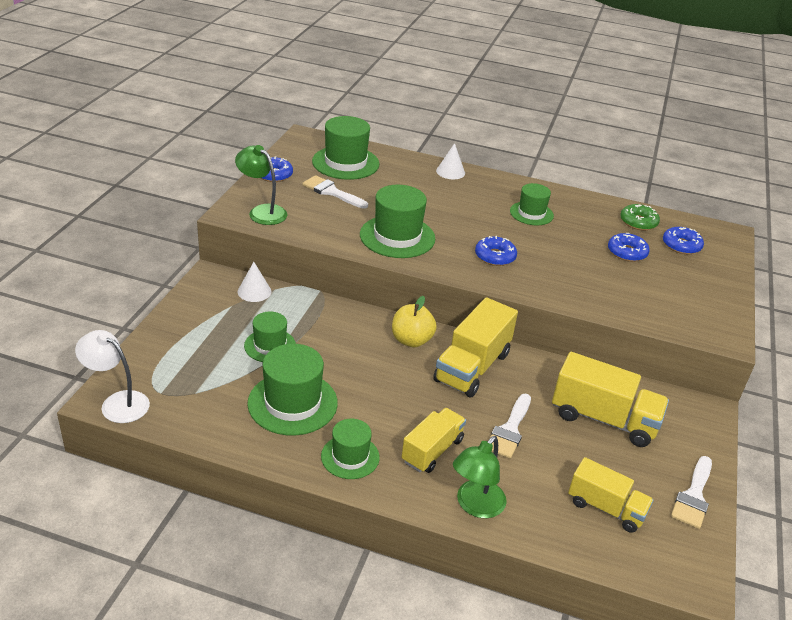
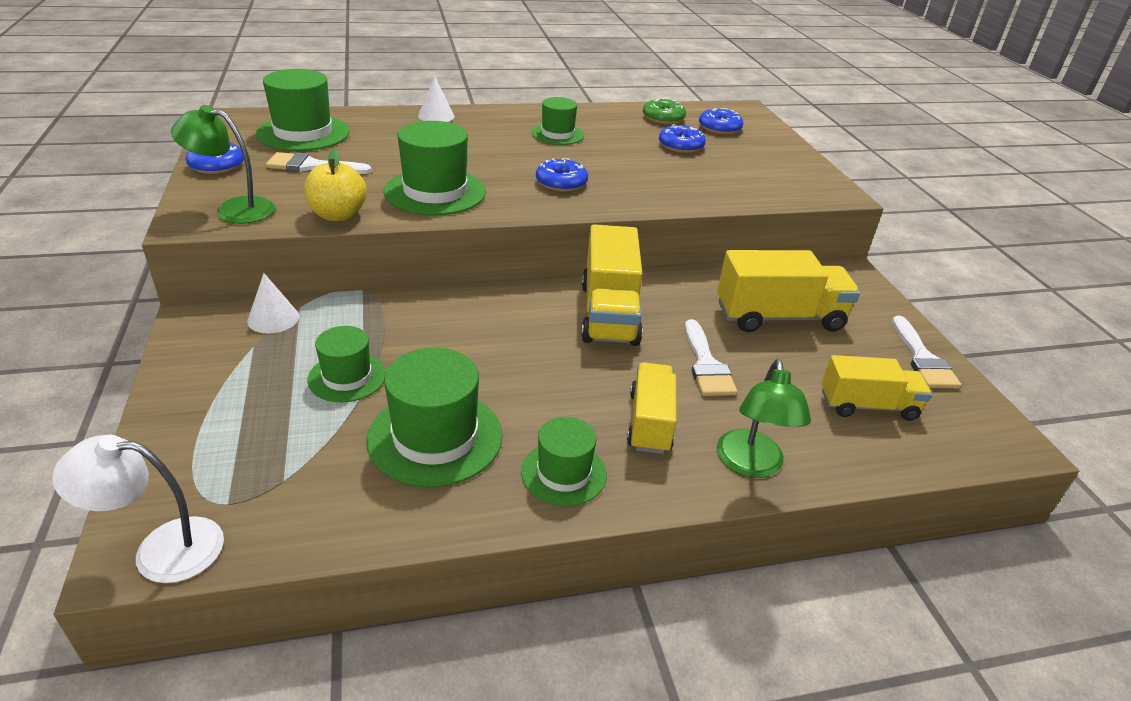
camera: 30 degrees left, 0 degrees up
yellow apple [392,296,437,348] -> yellow apple moved to [304,149,367,221]

